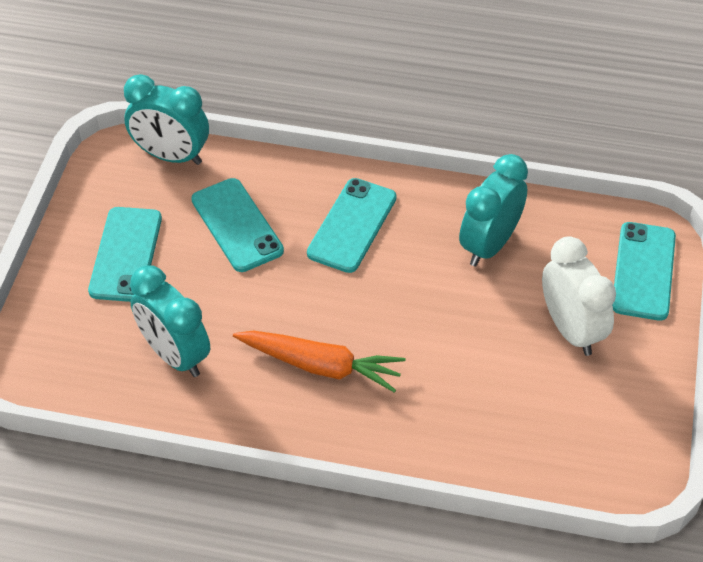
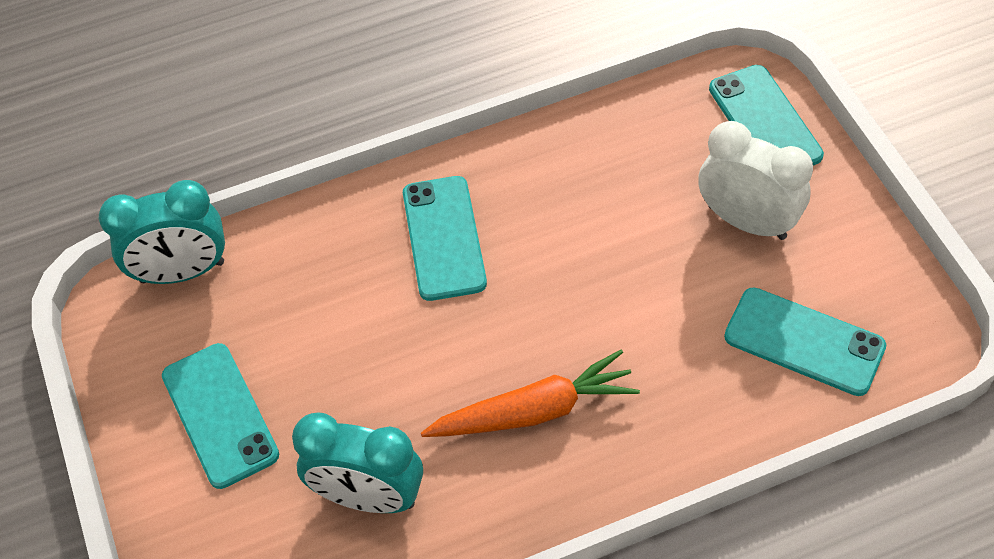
camera: 30 degrees left, 5 degrees up
turquoise phone [191,178,284,272] -> turquoise phone moved to [724,287,886,396]
turquoise clock [459,154,528,266] -> none

